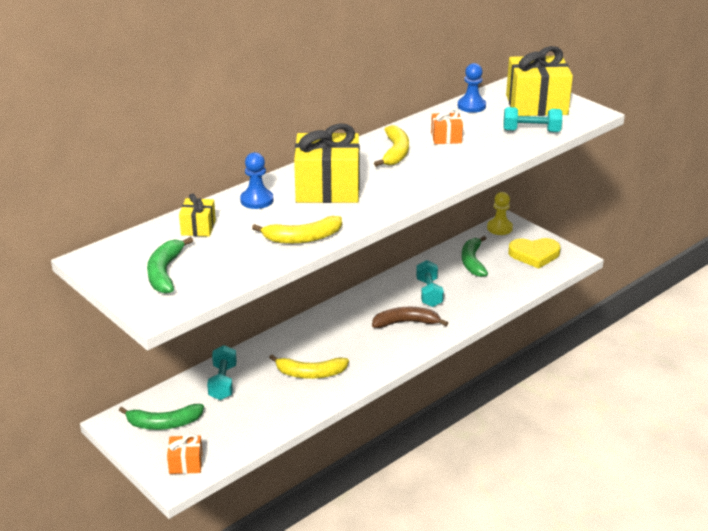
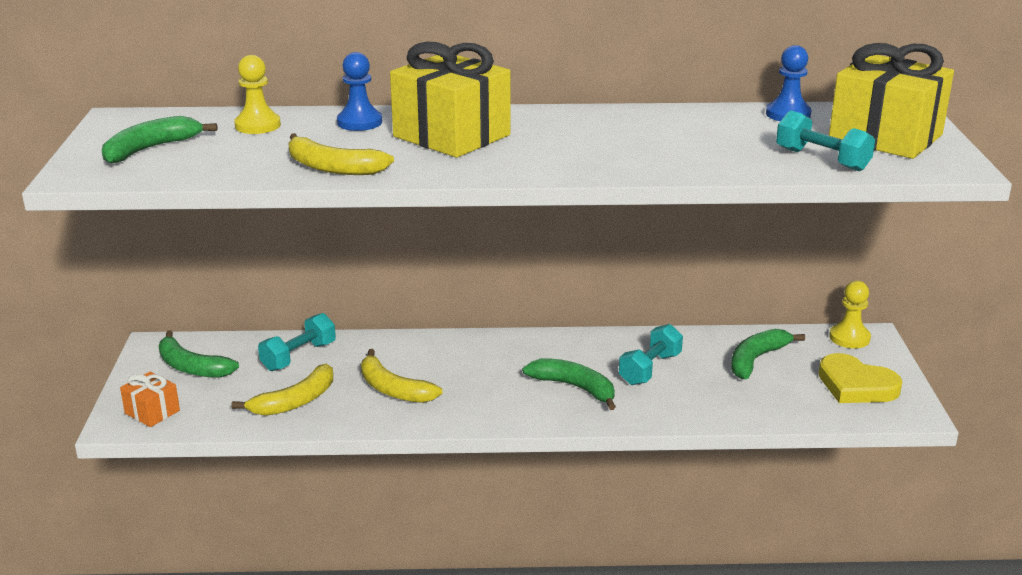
camera: 40 degrees right, 5 degrees down
yellow gift [179,193,216,237] -> yellow pawn [234,55,281,134]
brown banana [372,307,448,328] -> green banana [522,358,616,410]
yellow banana [374,125,409,167] -> yellow banana moved to [231,364,333,416]
orange gift [431,108,463,144] -> none

